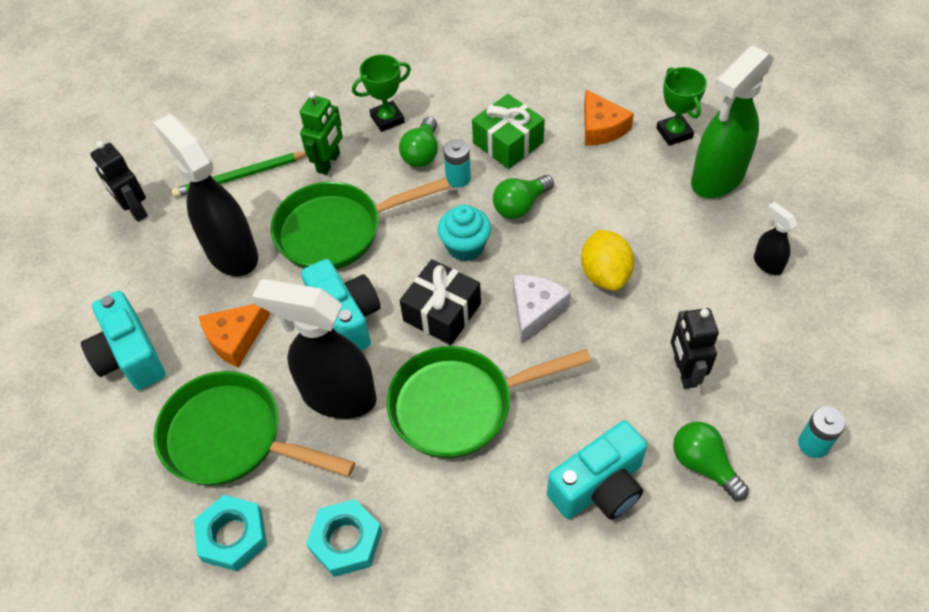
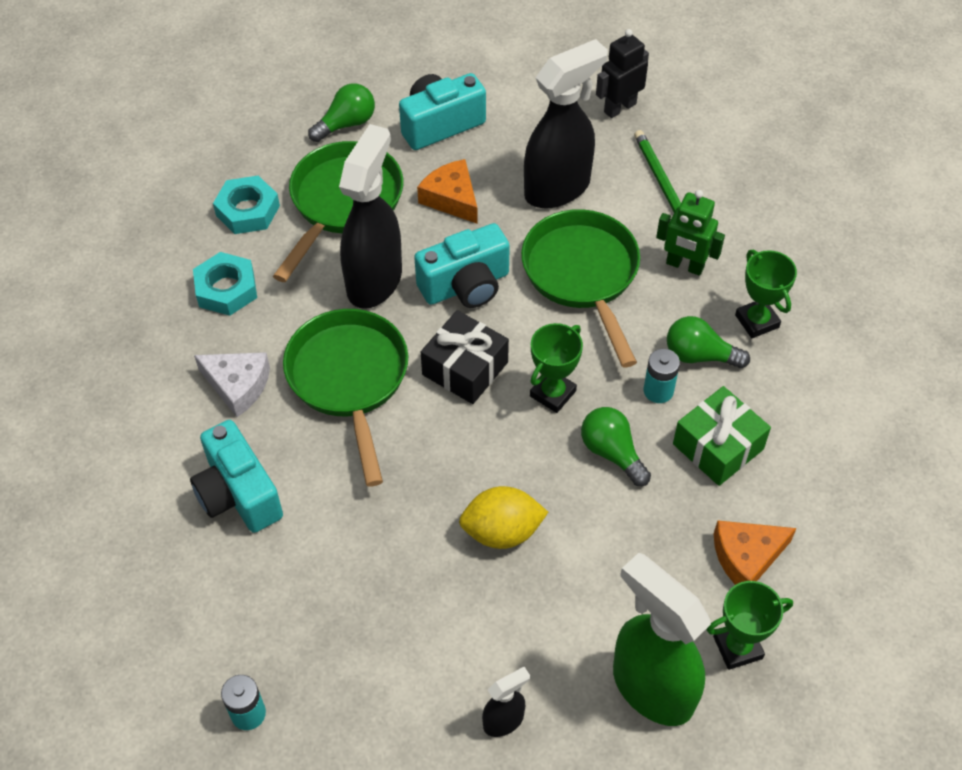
camera: 90 degrees right, 0 degrees up
turquoise cupcake [438,205,491,261] -> green trophy [530,323,583,413]
white cheese [513,275,571,343] -> white cheese moved to [194,352,270,417]
black robot [671,308,719,389] -> none
green light bulb [673,422,749,500] -> green light bulb moved to [308,83,375,142]

